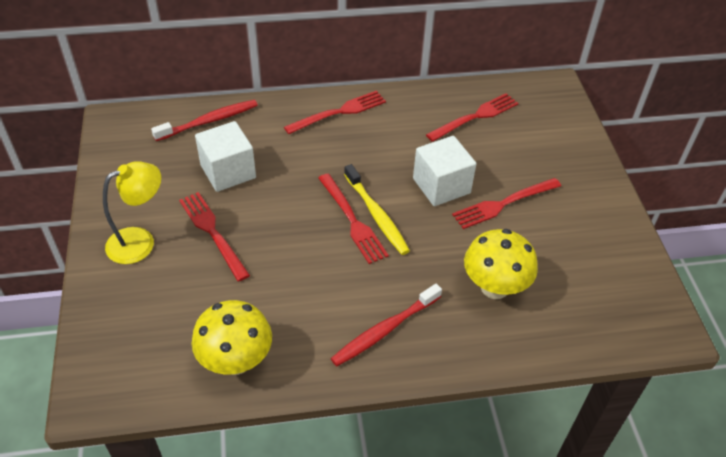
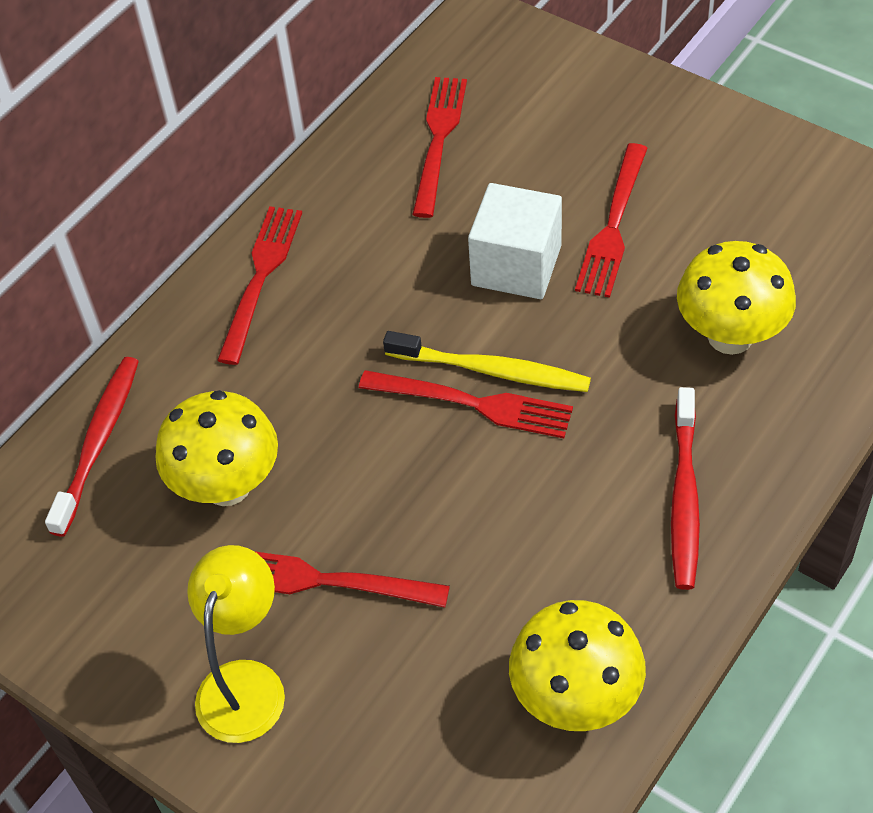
camera: 40 degrees left, 5 degrees up
white cube [195,121,256,192] -> yellow mushroom [155,390,278,506]

